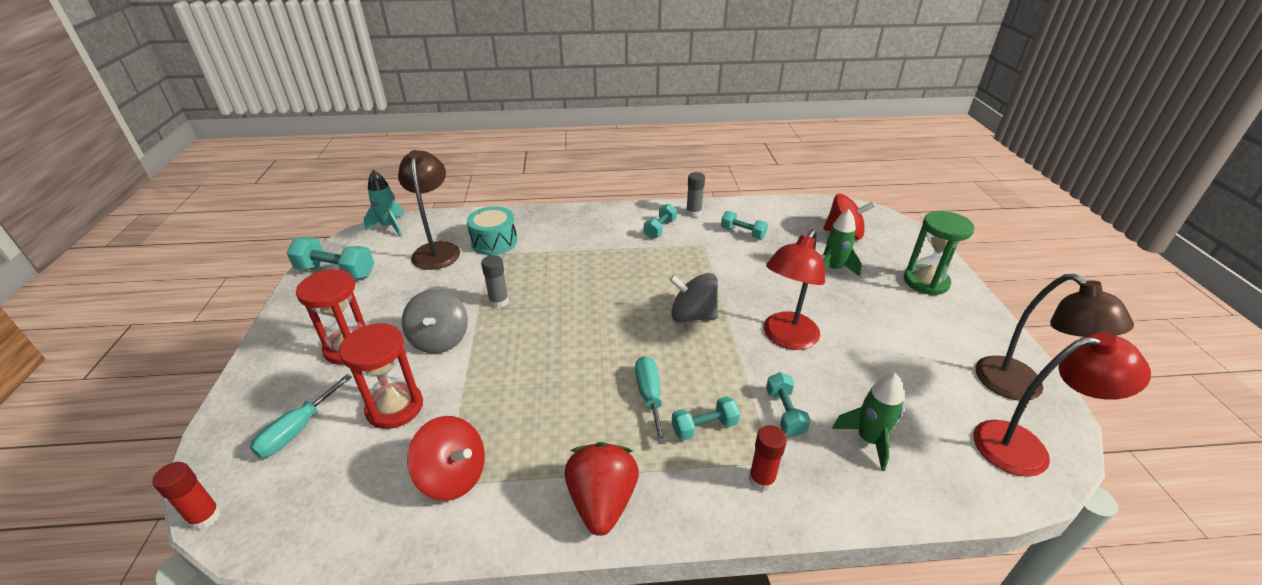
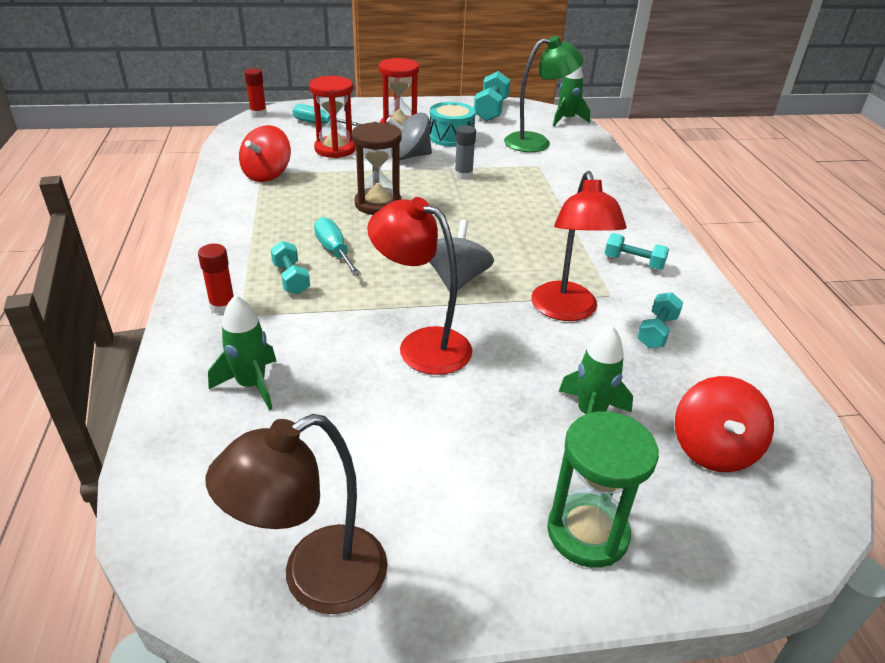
camera: 85 degrees right, 0 degrees up
turquoise rocket [364,170,404,237] -> green rocket [553,66,590,126]
brown lamp [398,150,460,270] -> green lamp [504,36,584,152]
turquoise drum [467,206,517,255] -> turquoise drum moved to [430,102,476,147]
red strawberry [565,442,639,536] -> none
turquoise screwdriver [635,356,666,444] -> turquoise screwdriver turned 105 degrees counterclockwise [314,217,361,276]
grey glue stick [686,172,705,217] -> none
turquoise dumbbell [766,372,811,436] -> none
red lamp [973,332,1151,477] -> red lamp moved to [531,171,626,321]
none -> brown hourglass [352,122,402,215]

